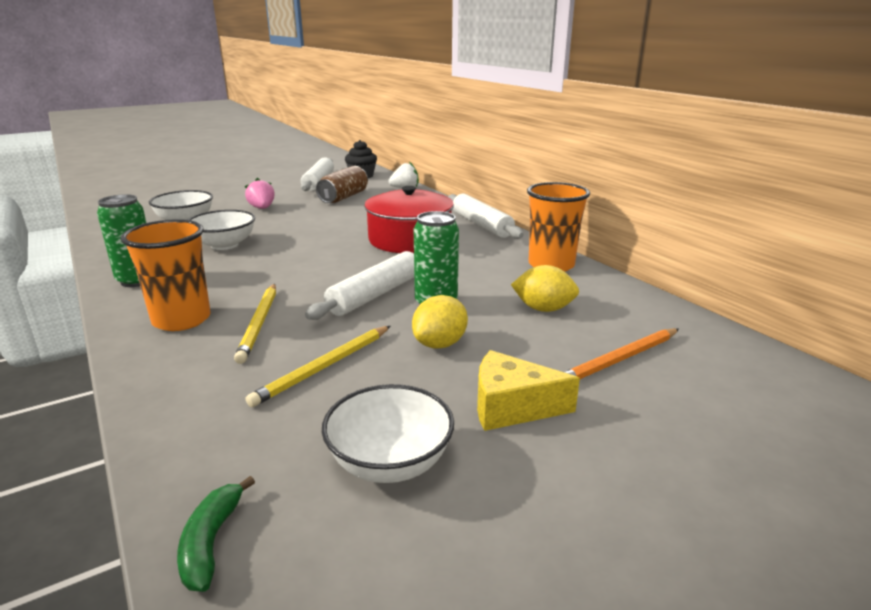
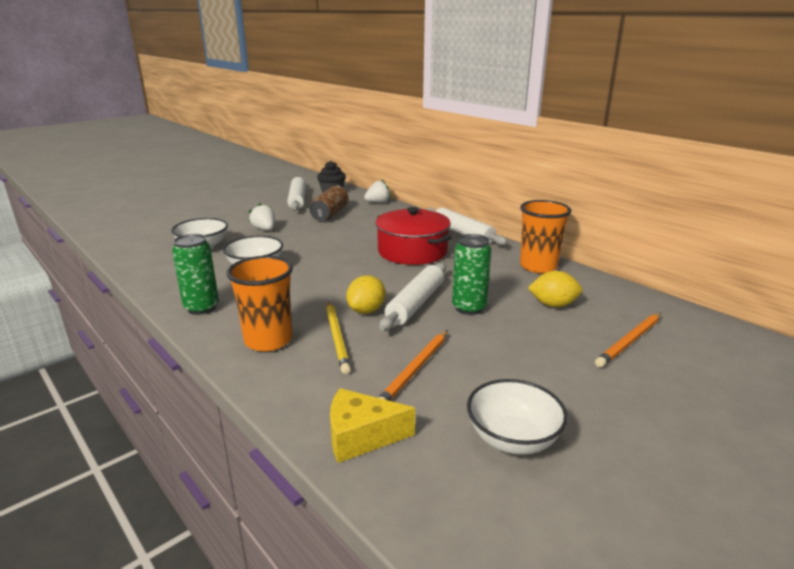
camera: 10 degrees left, 0 degrees up
green banana [177,476,255,592] -> none
pink strawberry [245,178,275,209] -> white strawberry [249,203,275,230]
yellow pencil [246,326,390,407] -> orange pencil [378,330,448,401]
yellow lemon [412,295,468,349] -> yellow lemon moved to [346,275,385,314]
yellow cheese [477,350,580,431] -> yellow cheese moved to [330,388,415,463]

